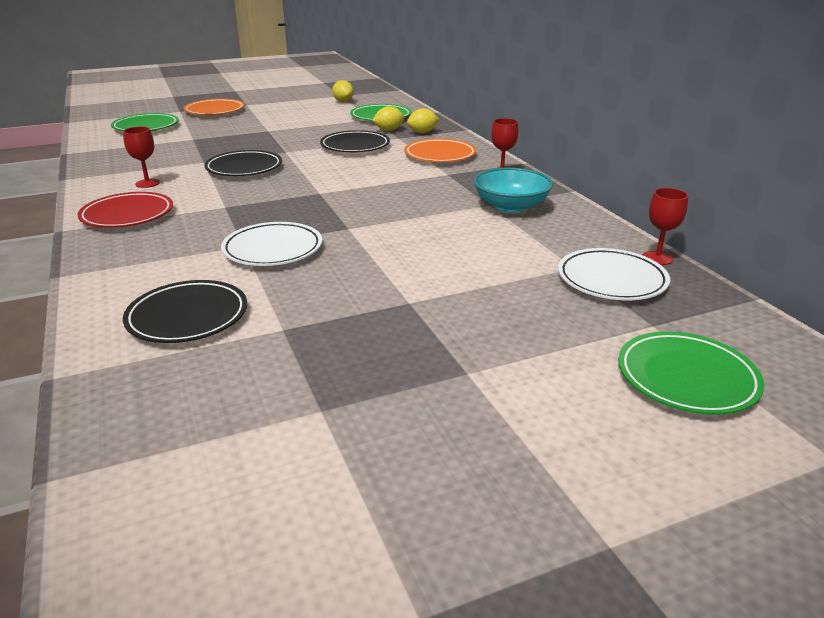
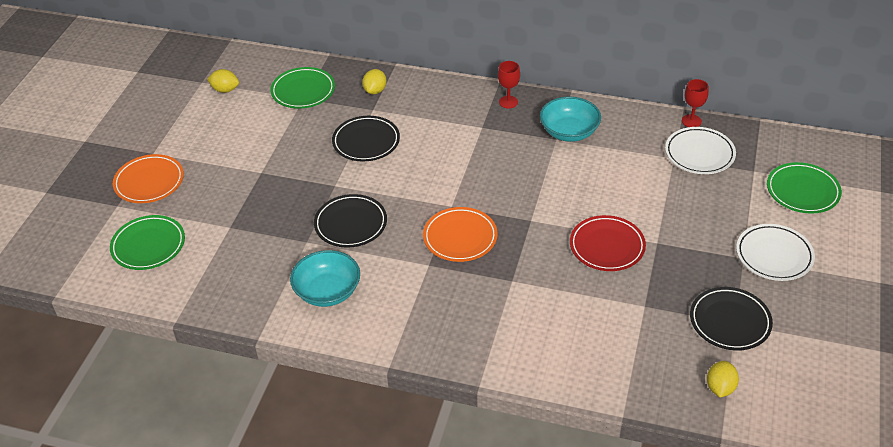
camera: 50 degrees left, 15 degrees up
red plate [77,192,173,228] -> red plate moved to [570,215,646,271]
red goblet [123,127,160,188] -> turquoise bowl [290,250,360,307]
black plate [123,280,247,343] -> black plate moved to [690,287,773,351]
white plate [221,222,322,266] -> white plate moved to [736,224,815,281]
yellow lemon [372,106,405,131] -> yellow lemon moved to [707,361,739,397]
orange plate [404,138,477,162] -> orange plate moved to [423,207,498,262]

